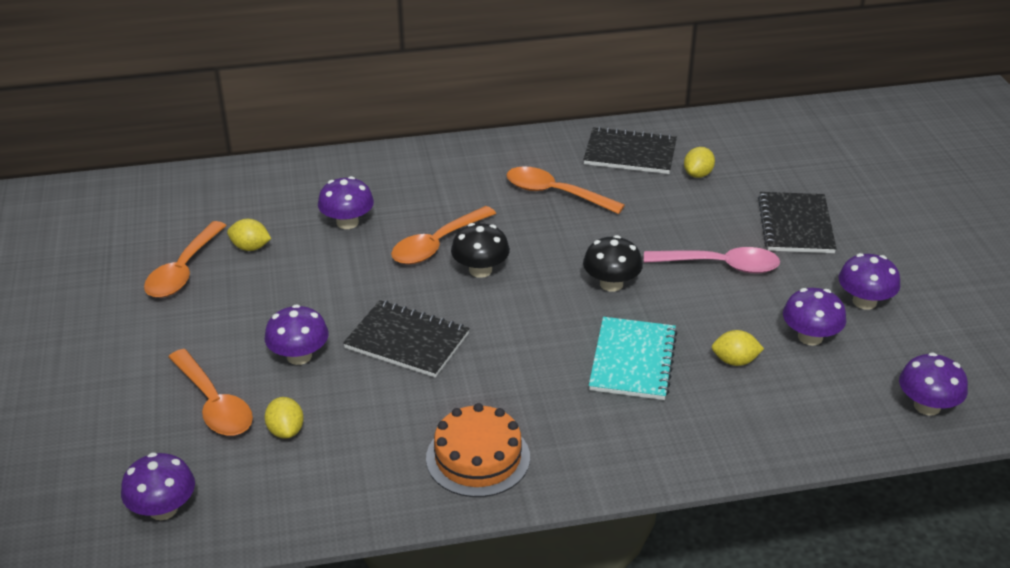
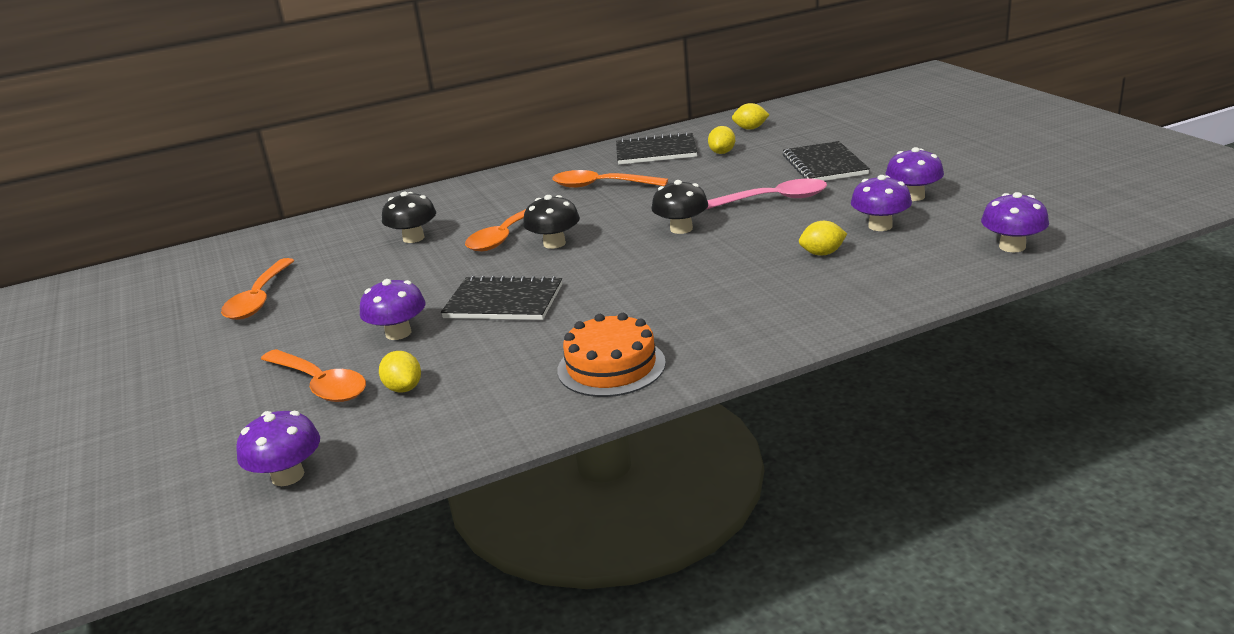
camera: 10 degrees left, 10 degrees down
yellow lemon [227,219,271,251] -> yellow lemon moved to [732,103,770,130]
purple mushroom [318,176,374,229] -> black mushroom [382,191,436,243]
turquoise notebook [589,317,678,400] -> none

